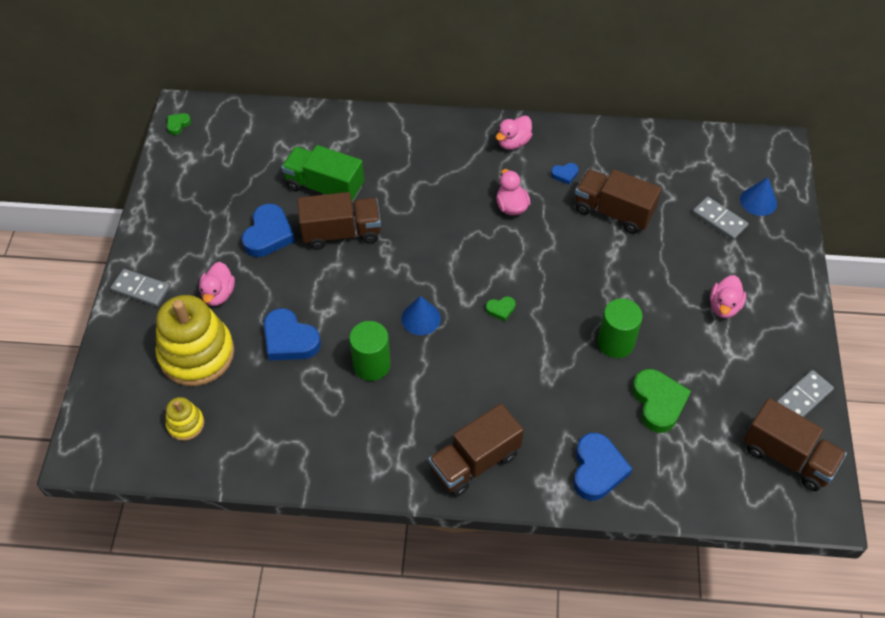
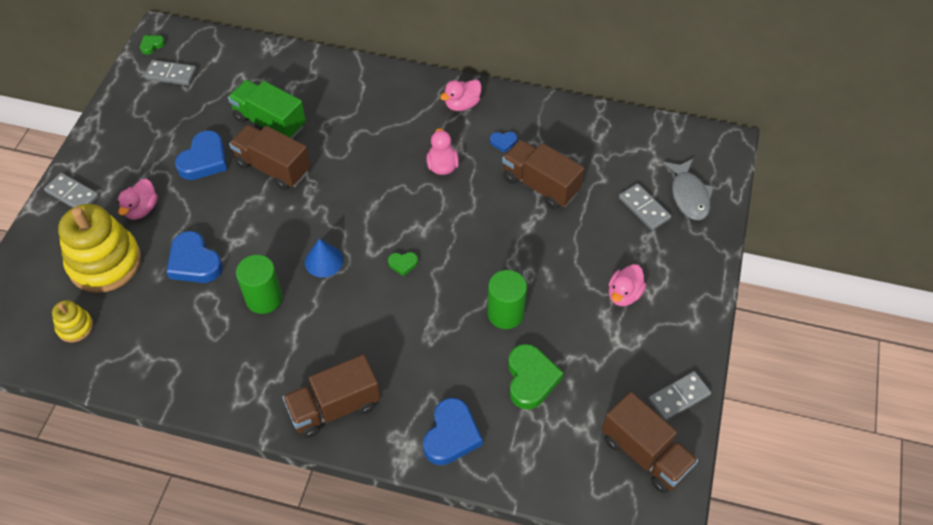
camera: 10 degrees right, 0 degrees up
brown truck [297,192,381,250] -> brown truck turned 150 degrees counterclockwise [229,125,311,190]
blue cone [740,177,777,216] -> grey fish [663,159,714,220]
none -> grey domino [144,60,196,85]

